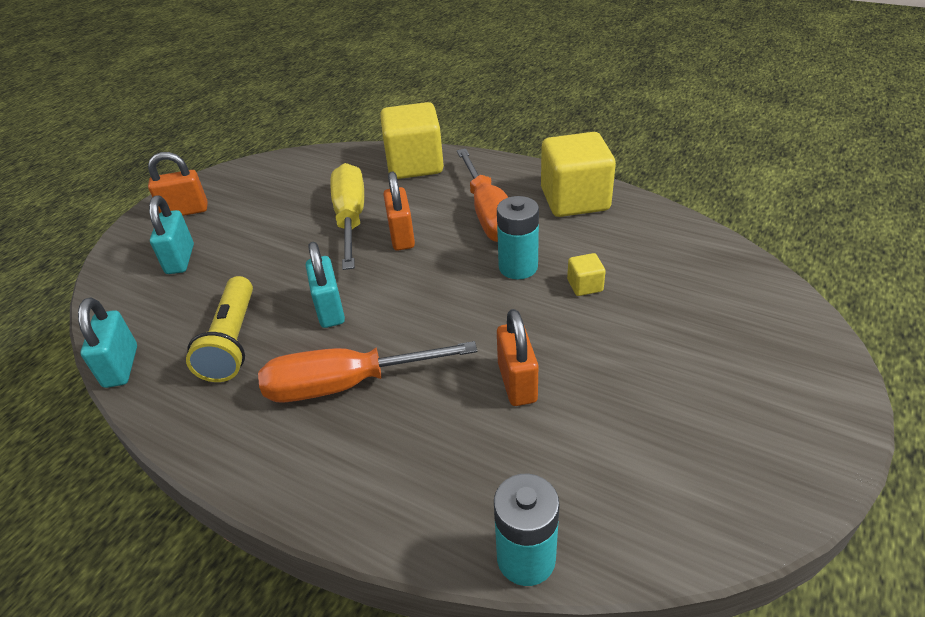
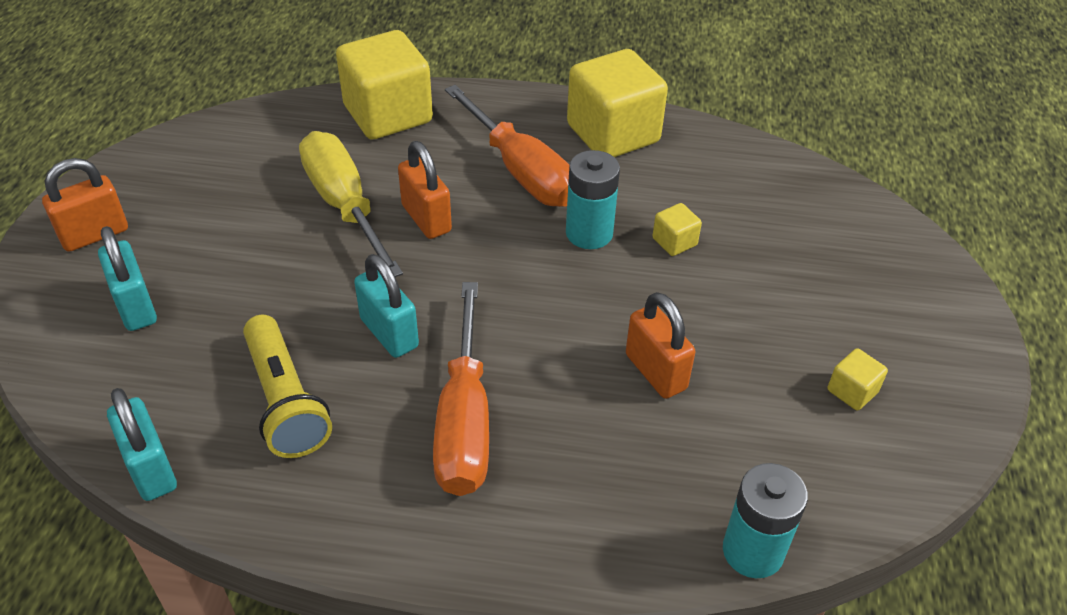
camera: 25 degrees left, 5 degrees up
orange screwdriver [258,341,477,403] -> orange screwdriver turned 60 degrees counterclockwise [433,282,489,496]
none -> yellow cube [828,348,888,411]

